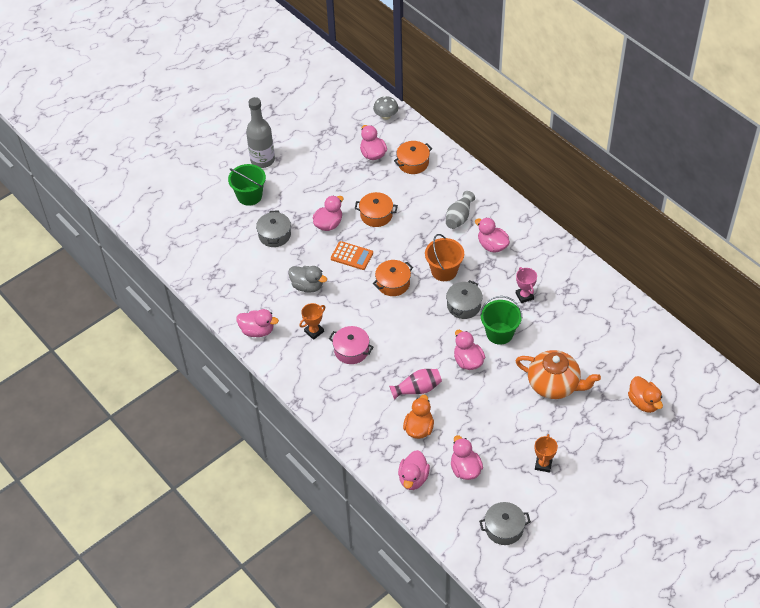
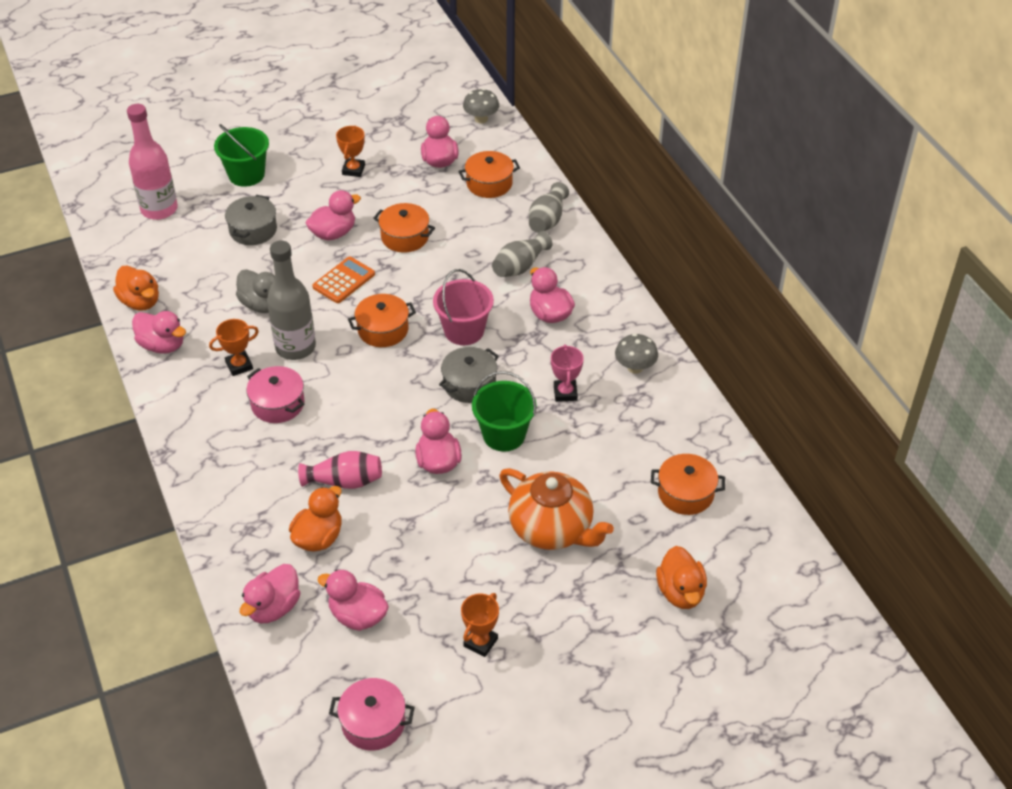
camera: 15 degrees right, 5 degrees down
grey bottle [246,97,275,168] -> grey bottle moved to [267,240,316,360]
orange calculator [331,241,373,270] -> orange calculator turned 90 degrees counterclockwise [312,257,375,303]
orange bucket [425,234,464,281] -> pink bucket [433,269,494,345]
pink duck [451,435,483,480] -> pink duck turned 60 degrees counterclockwise [318,570,389,631]
grey pot [479,502,531,545] -> pink pot [329,678,415,751]
none -> orange duck [113,265,159,311]
none -> pink bottle [127,104,178,220]
none -> orange trophy [336,126,365,177]
none -> grey vase [529,182,569,233]
none -> grey mushroom [615,334,658,374]
none -> orange pot [651,454,725,515]

